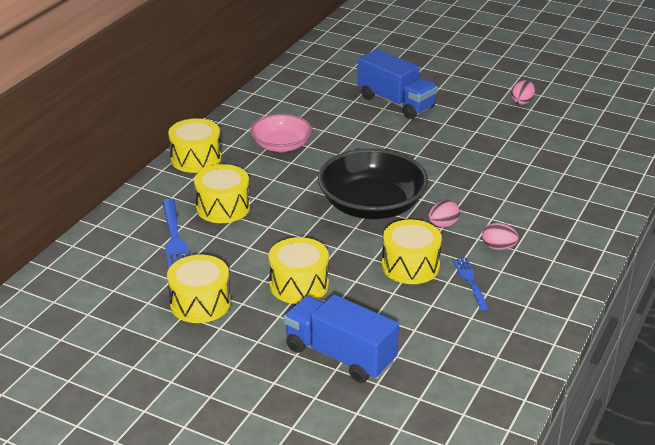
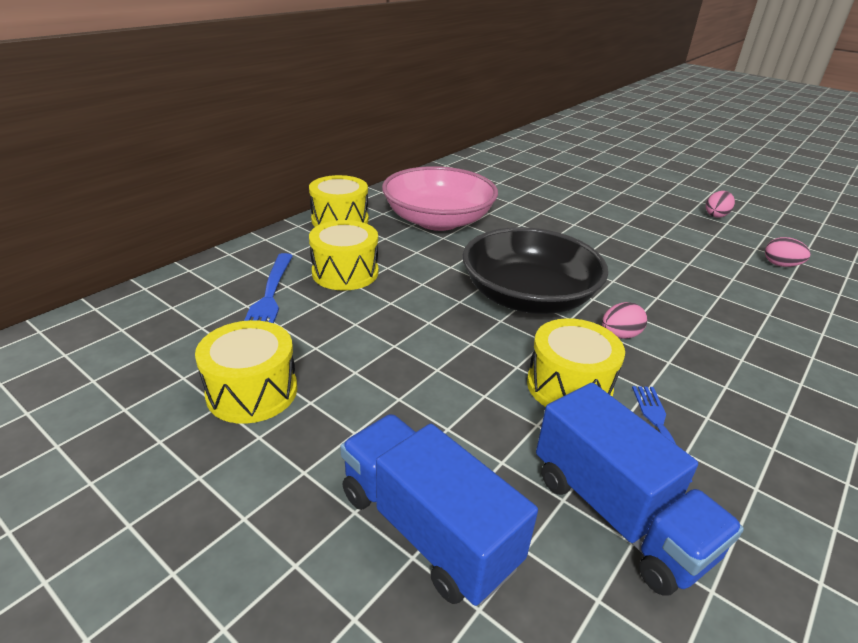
camera: 10 degrees right, 0 degrees up
pink bowl [250,114,312,152] -> pink bowl [382,166,498,231], size x1.64
yellow drum [269,237,329,304] -> none
blue truck [358,49,438,119] -> blue truck moved to [536,383,744,596]
pink egg [482,223,519,250] -> pink egg moved to [765,237,810,267]

